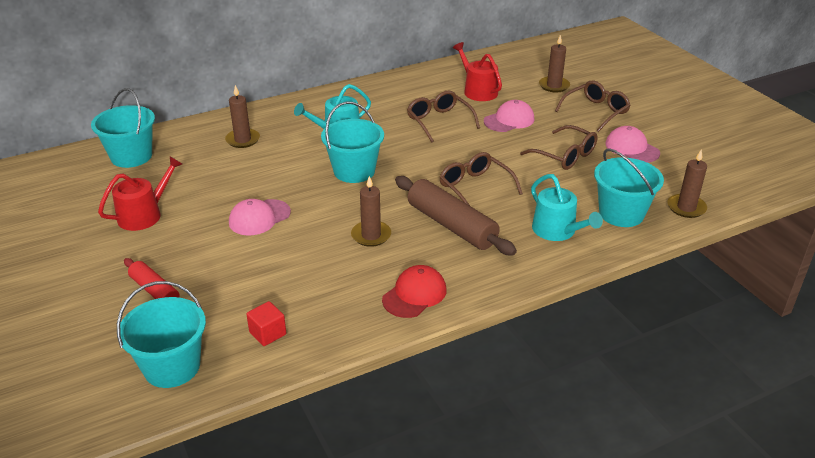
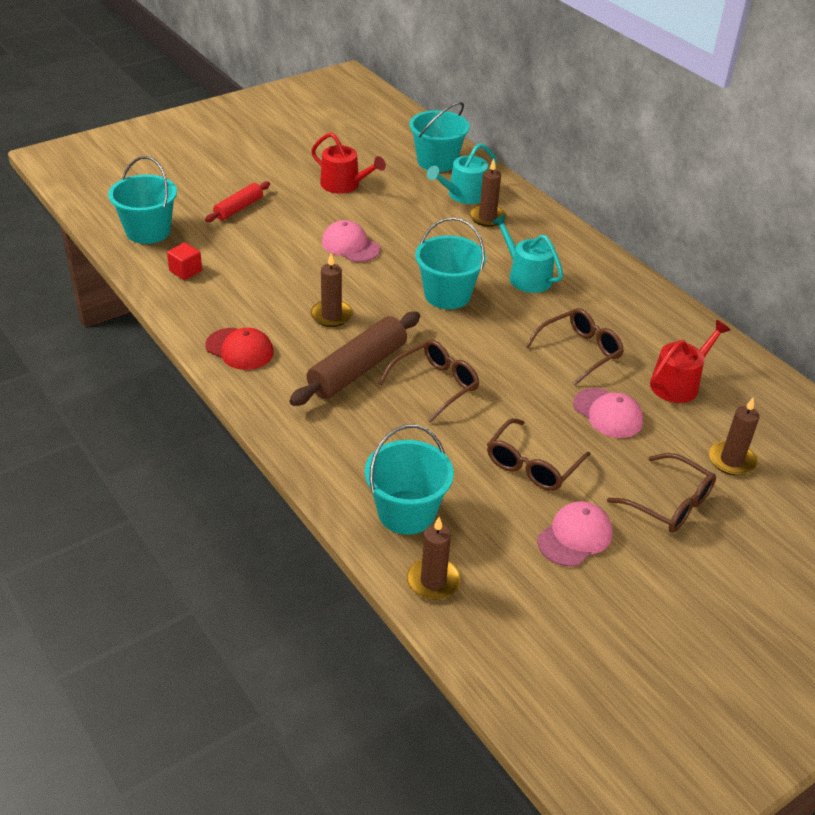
camera: 80 degrees right, 5 degrees up
turquoise watering can [531,174,603,241] -> turquoise watering can moved to [427,143,497,204]

